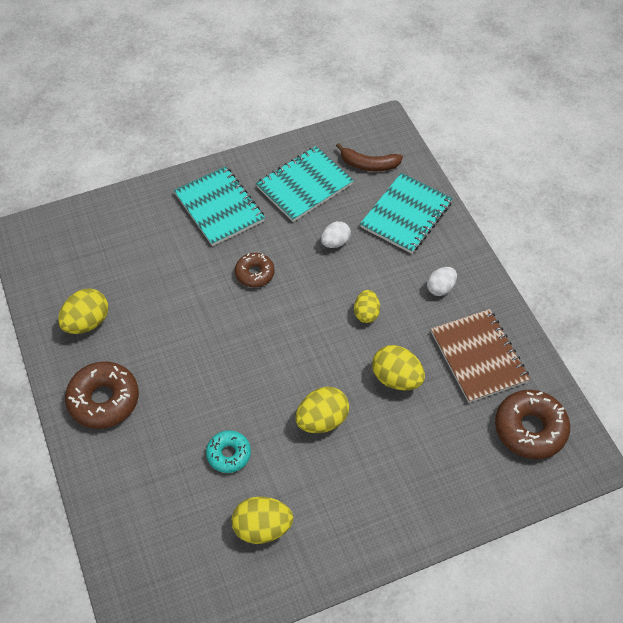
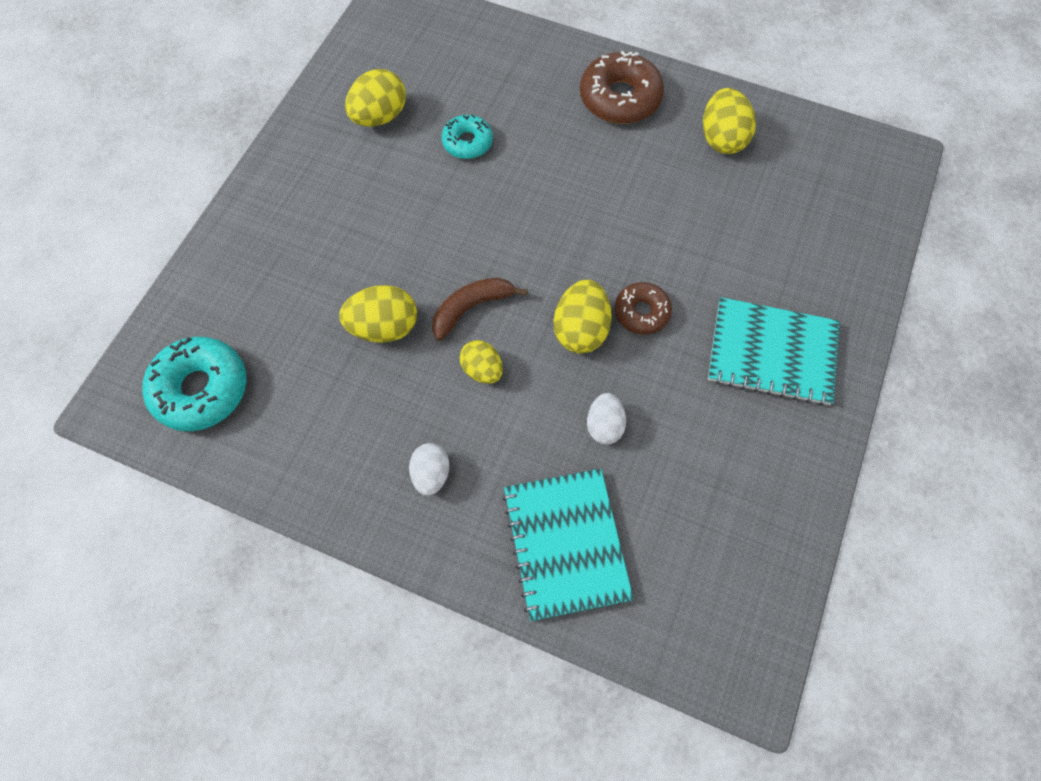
camera: 135 degrees right, 10 degrees up
turquoise notebook [256,146,354,222] -> none
yellow egg [296,387,349,433] -> yellow egg moved to [554,279,612,353]
brown banana [336,143,403,171] -> brown banana moved to [432,277,528,341]
brown notebook [431,309,530,403] -> none
brown donut [495,390,570,459] -> turquoise donut [142,337,246,431]

